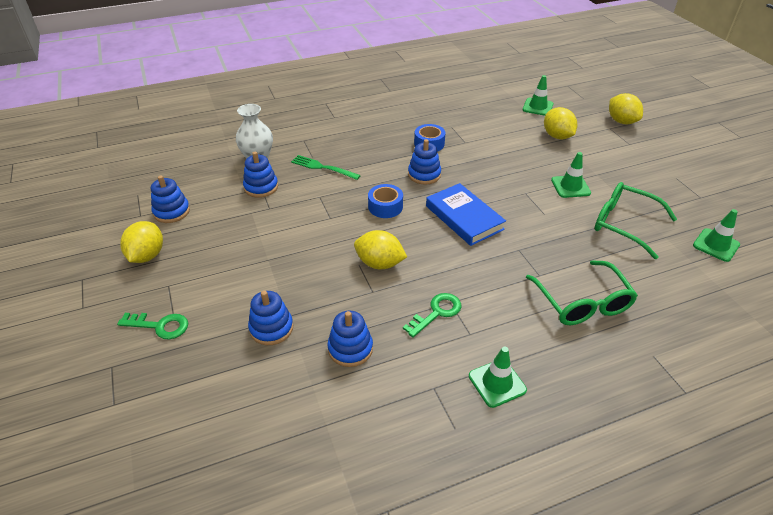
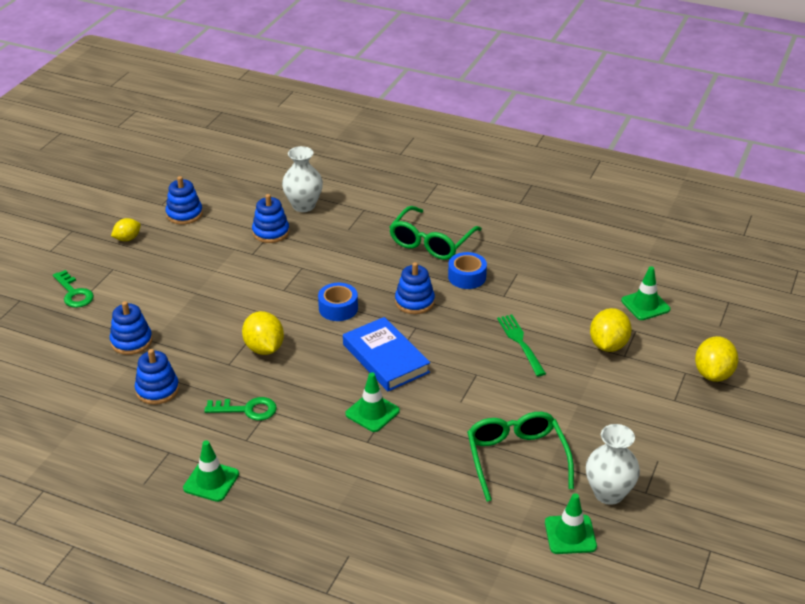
camera: 45 degrees right, 5 degrees down
yellow lemon [120,221,163,263] -> yellow lemon [111,218,141,241], size x0.62
green fork [291,155,361,180] -> green fork moved to [497,315,546,376]
blue book [426,183,506,246] -> blue book turned 45 degrees counterclockwise [343,317,430,391]
green glasses [526,260,638,325] -> green glasses moved to [389,206,482,260]
green traffic cone [551,152,591,198] -> green traffic cone moved to [345,372,400,432]
none -> white vase [586,424,640,505]

